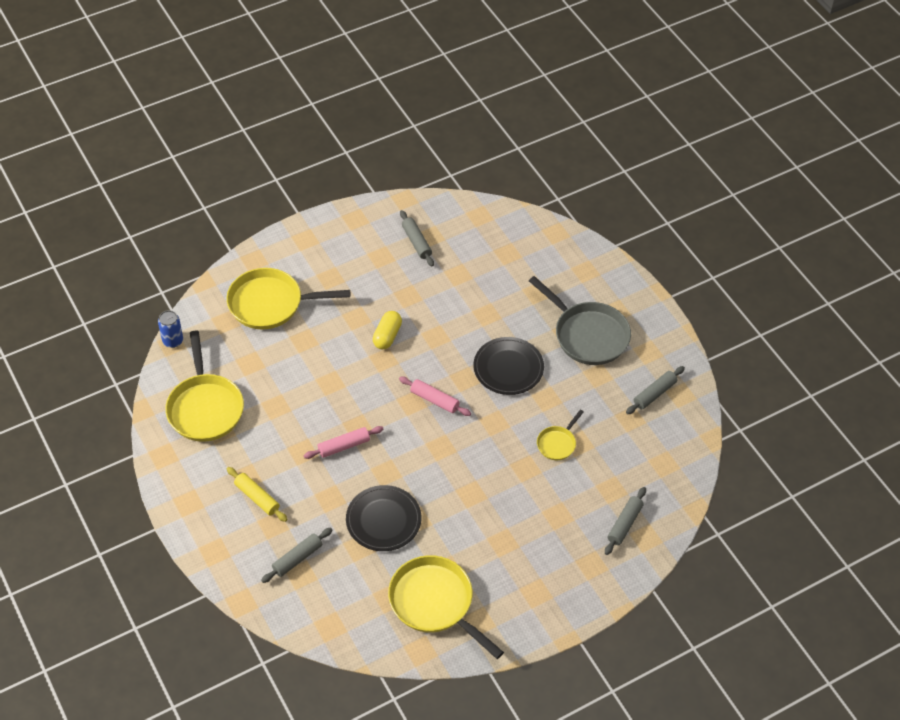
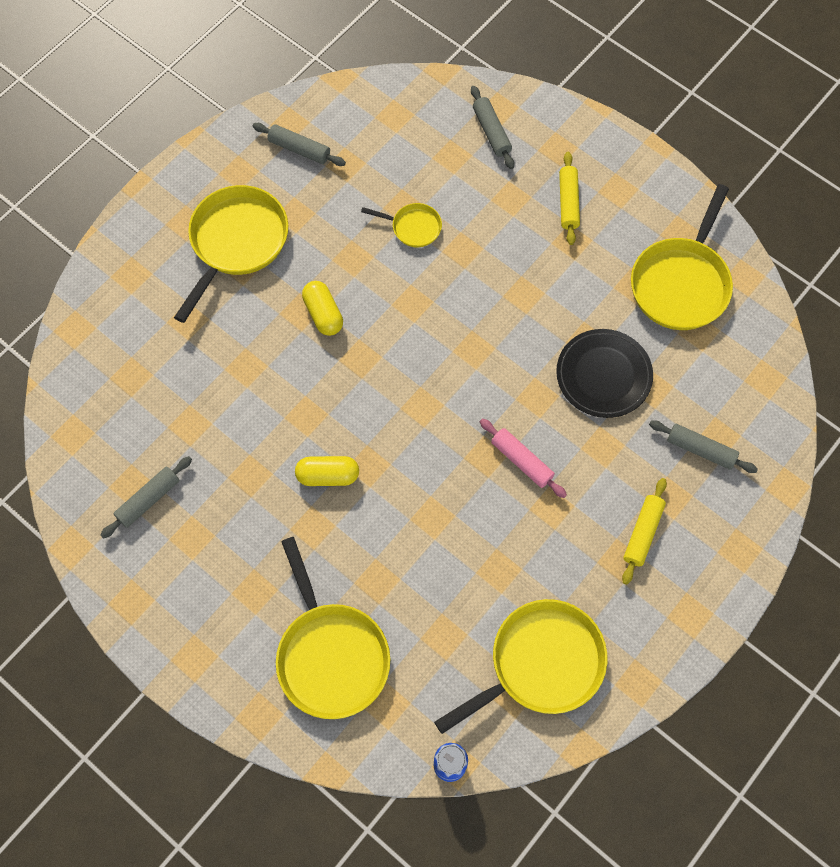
camera: 110 degrees left, 15 degrees up
pink rolling pin [399,377,471,416] -> none
black plate [474,337,544,395] -> yellow capsule [302,281,343,336]
grey pan [529,276,631,365] -> yellow pan [174,185,288,323]
grey rolling pin [605,487,646,555] -> grey rolling pin turned 60 degrees clockwise [471,86,514,169]
none -> yellow rolling pin [559,152,580,245]

